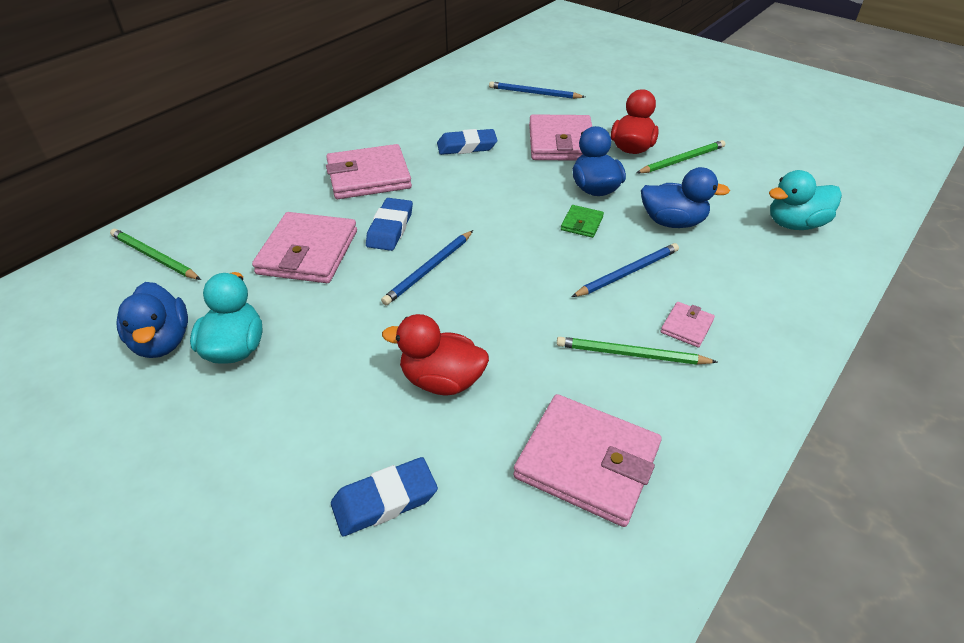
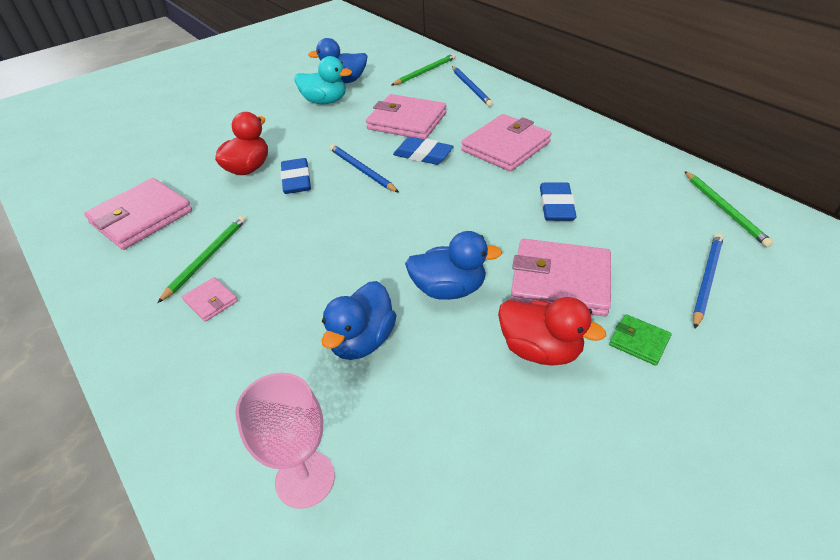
camera: 105 degrees right, 0 degrees up
pink wallet [326,144,412,199] -> pink wallet turned 45 degrees clockwise [461,114,552,172]
blue eraser [331,457,438,536] -> blue eraser moved to [281,158,311,194]
green wallet [561,205,604,238] -> green wallet moved to [609,314,672,366]
blue pencil [572,243,679,297] -> blue pencil moved to [452,66,493,107]
green pencil [636,140,726,173] -> green pencil moved to [684,171,774,247]
turquoise duck [769,170,842,230] -> pink goblet [235,373,335,509]

